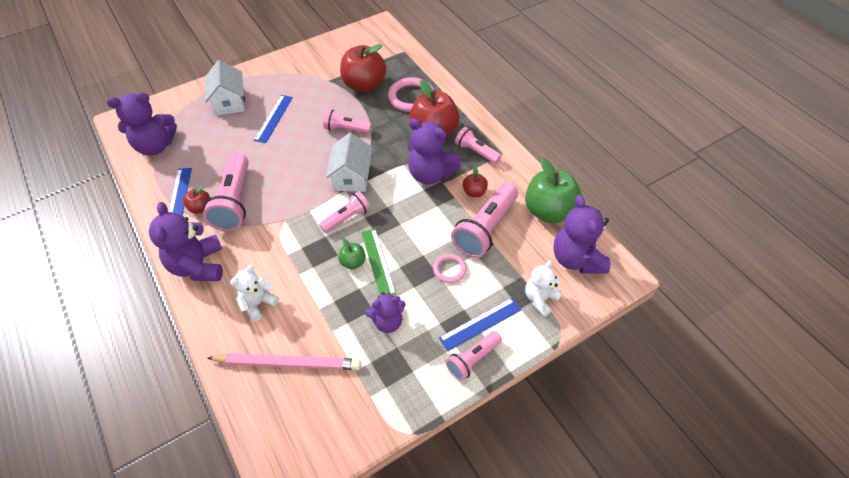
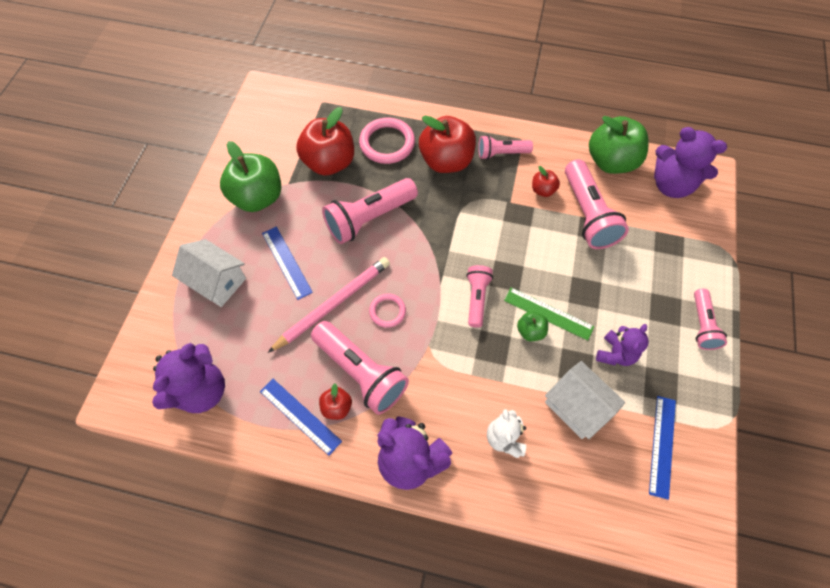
camera: 45 degrees left, 10 degrees up
pink pencil [207,353,361,370] -> pink pencil moved to [268,257,390,353]
pink flashlight [324,109,372,133] -> pink flashlight [322,178,418,244], size x1.70
white house [326,133,372,192] -> white house moved to [545,361,625,439]
purple teddy bear [408,118,461,184] -> none
pink ring [433,254,467,283] -> pink ring moved to [369,293,406,328]
blue ruler [439,298,521,351] -> blue ruler moved to [649,396,676,500]
white teddy bear [525,260,562,317] -> none
none -> green apple [220,141,281,212]

